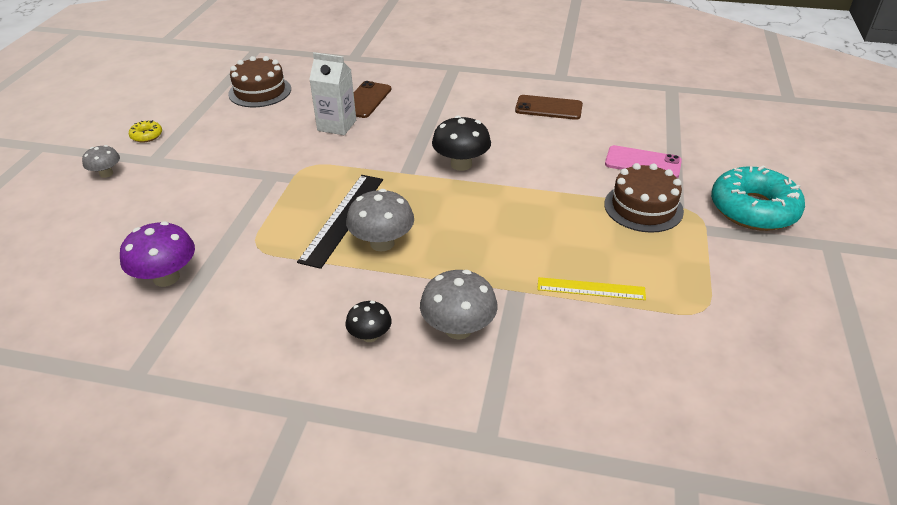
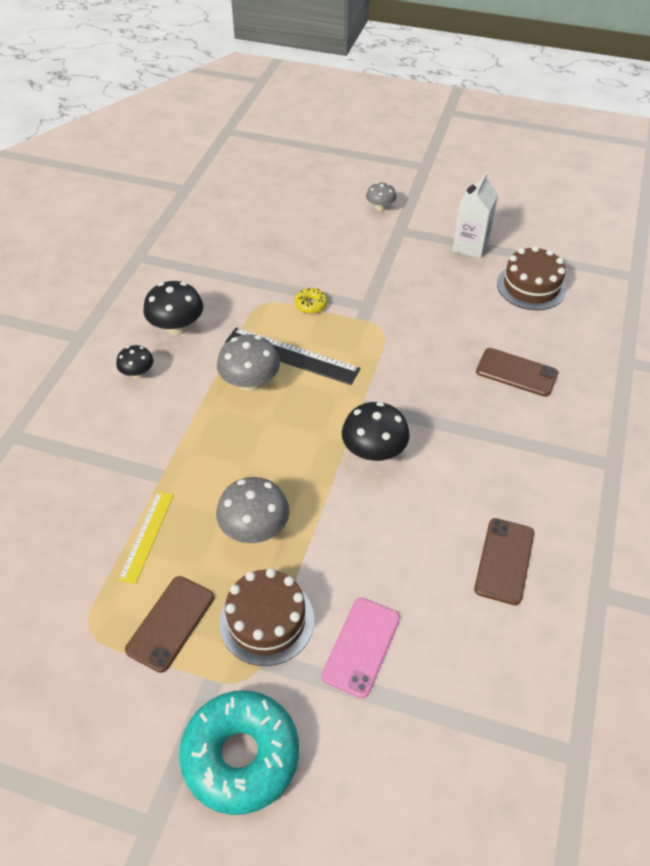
camera: 95 degrees right, 10 degrees up
purple mushroom [120,221,195,287] -> none
yellow donut [129,120,162,142] -> yellow donut moved to [294,288,327,314]
white carton [309,52,356,135] -> white carton moved to [452,173,498,258]
grey mushroom [420,270,498,340] -> grey mushroom moved to [216,477,289,543]
none -> brown phone [125,576,214,673]
none -> black mushroom [143,281,203,335]

